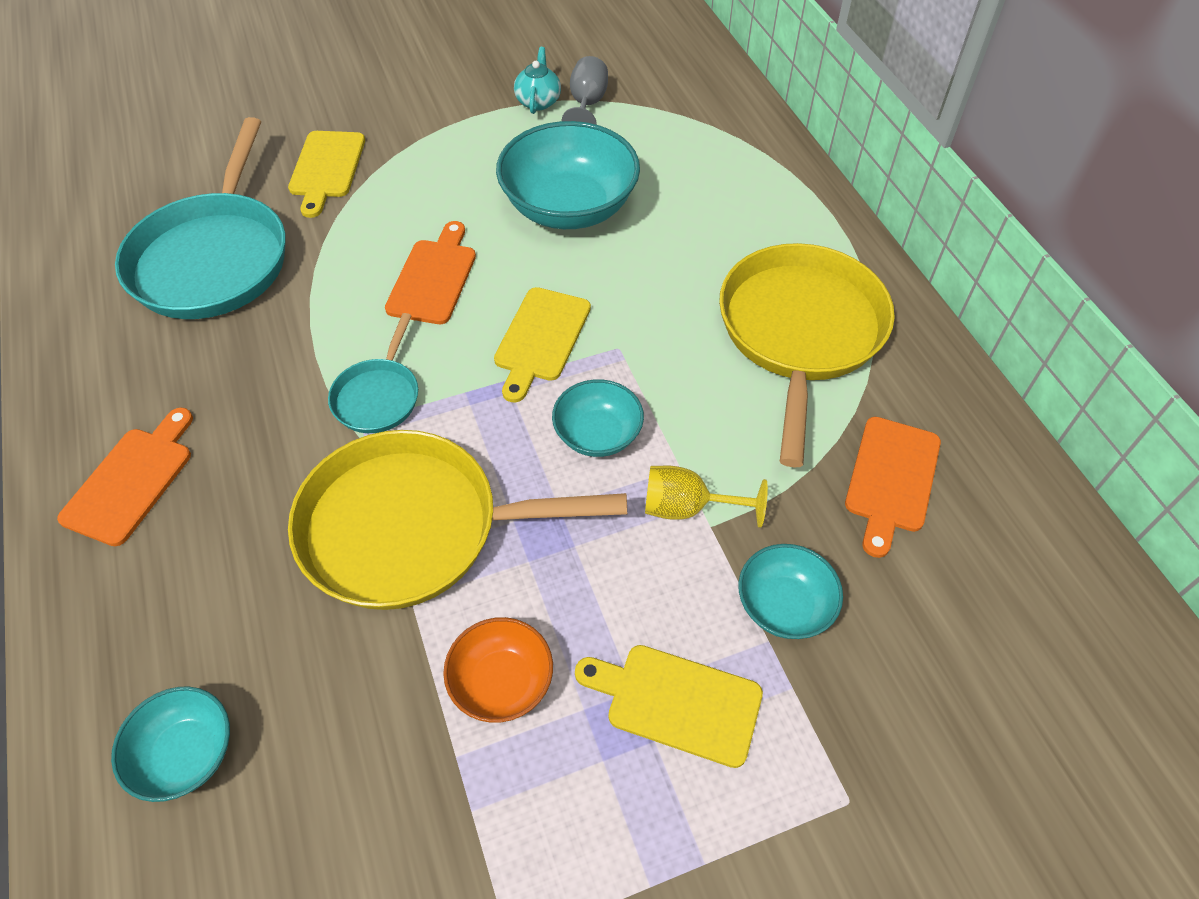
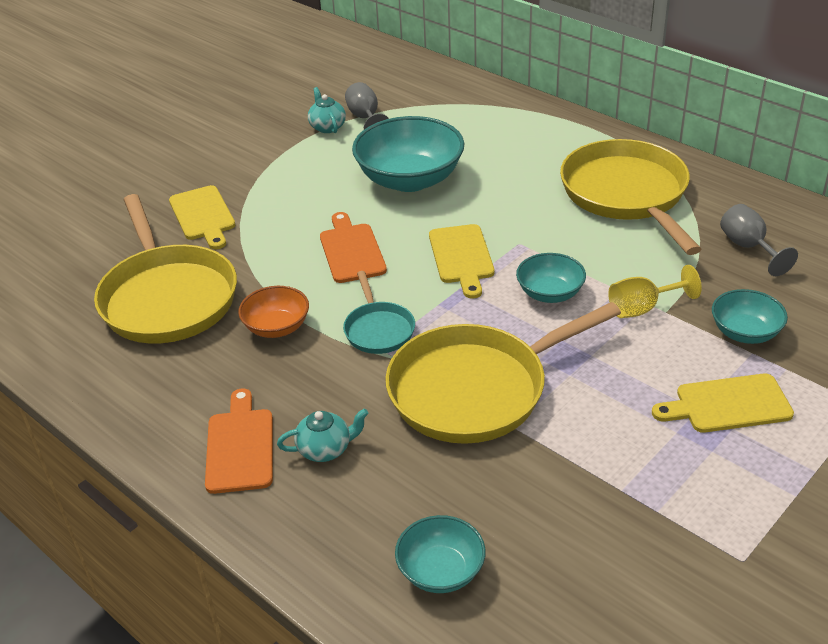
camera: 25 degrees left, 15 degrees down
turquoise pan [115,117,285,319] -> yellow pan [94,194,237,344]
orange bowl [443,617,553,723] -> orange bowl moved to [238,286,309,338]
orange cutting board [845,417,941,558] -> grey goblet [720,204,798,276]
none -> turquoise teapot [277,408,369,462]

